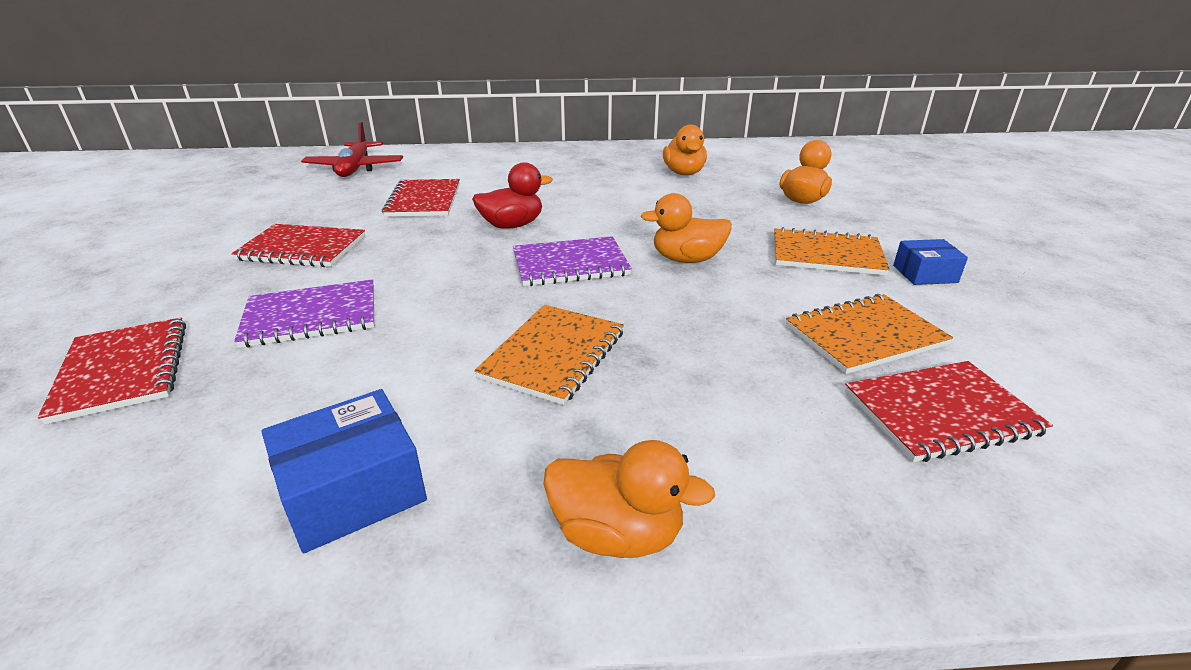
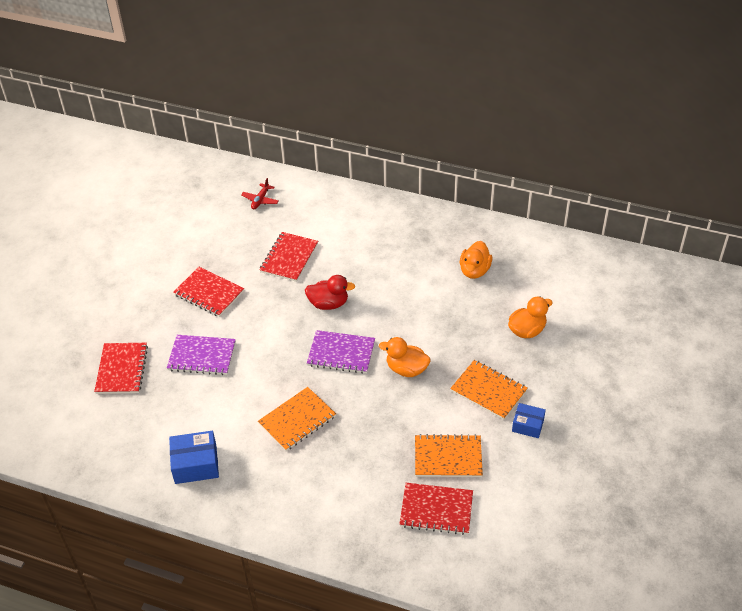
camera: 25 degrees right, 15 degrees up
red plane [301,122,403,177] -> red plane [241,178,279,209], size x0.58
orange duck [543,440,715,558] -> none

